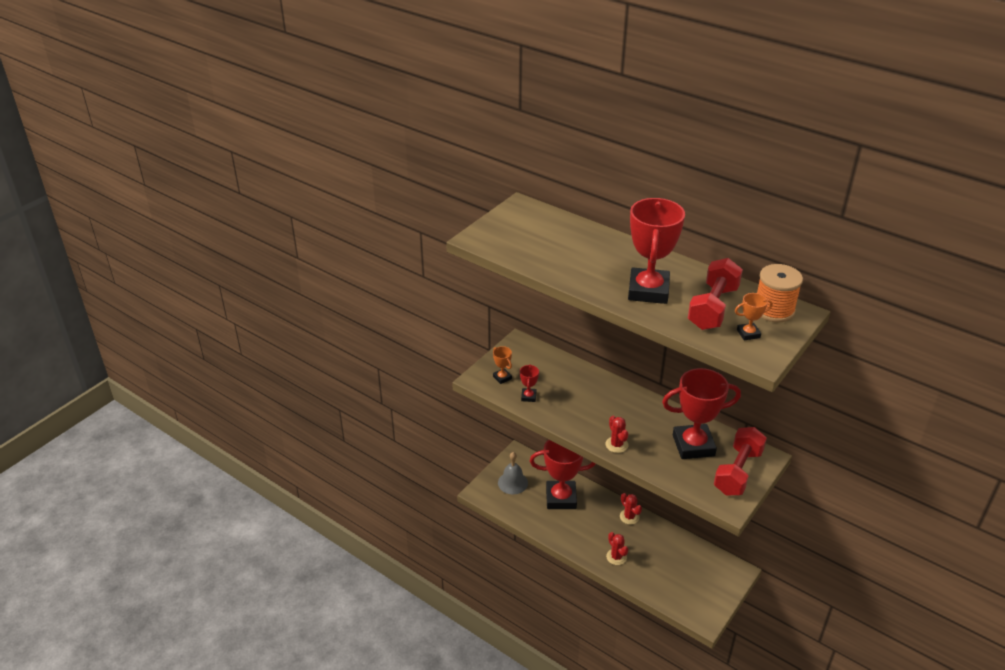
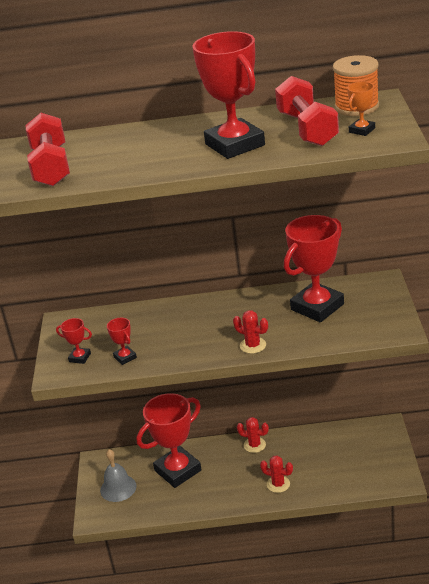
camera: 35 degrees left, 5 degrees down
orange trophy [493,346,512,384] -> red trophy [56,318,92,364]
red dumbbell [714,427,767,495] -> red dumbbell moved to [26,113,70,186]

